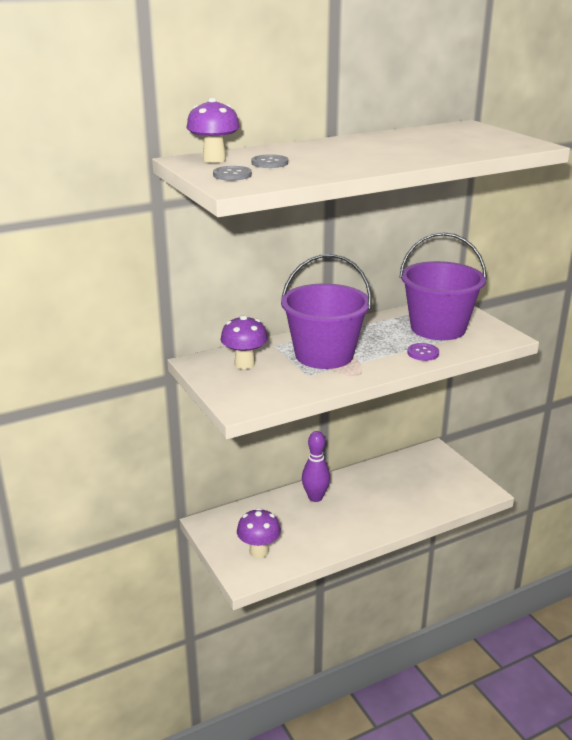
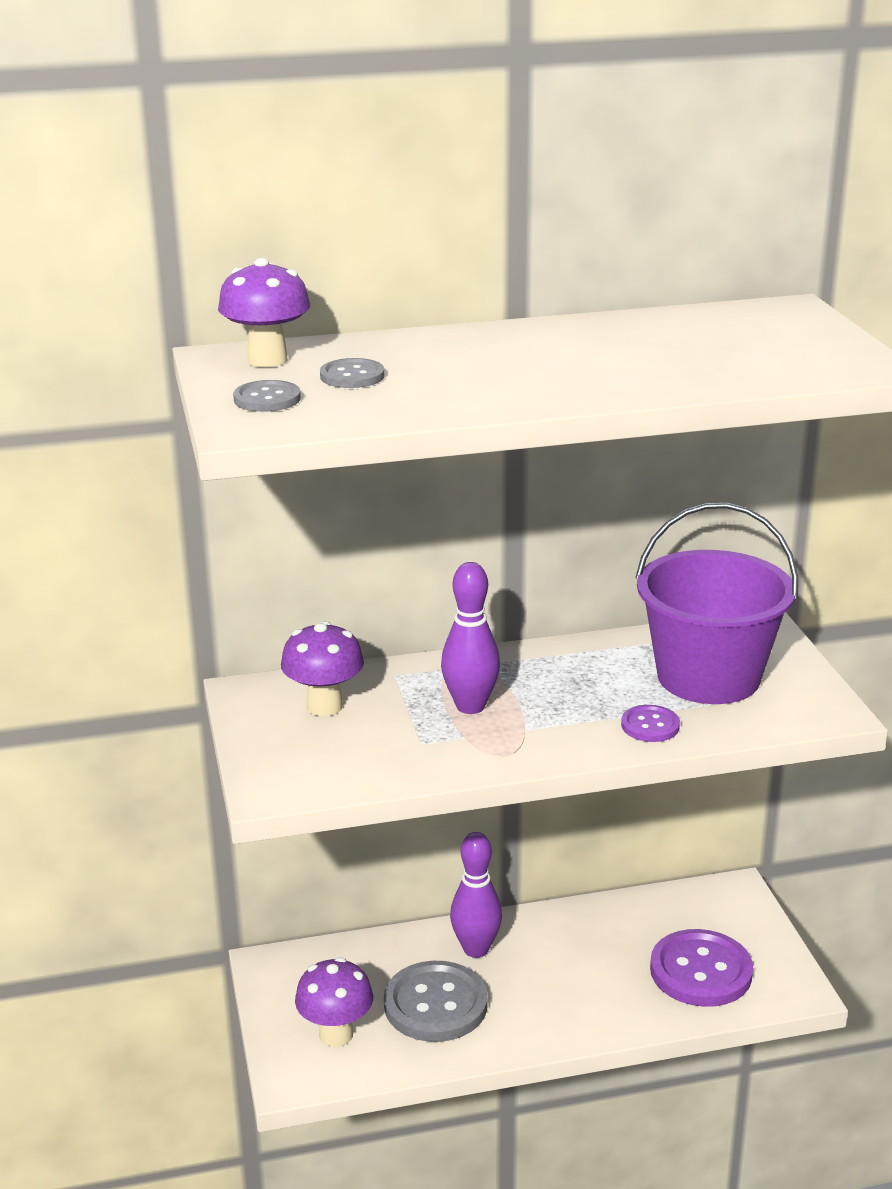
camera: 15 degrees right, 0 degrees up
purple bucket [281,254,372,369] -> purple bowling pin [441,562,500,714]
none -> grey button [384,961,488,1042]
none -> purple button [650,929,753,1007]

